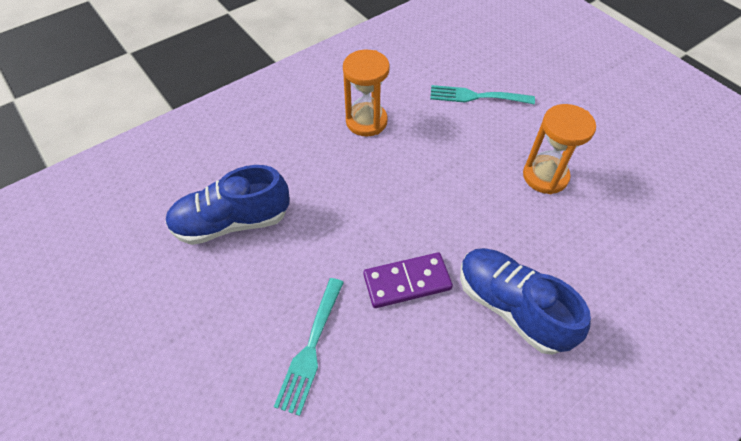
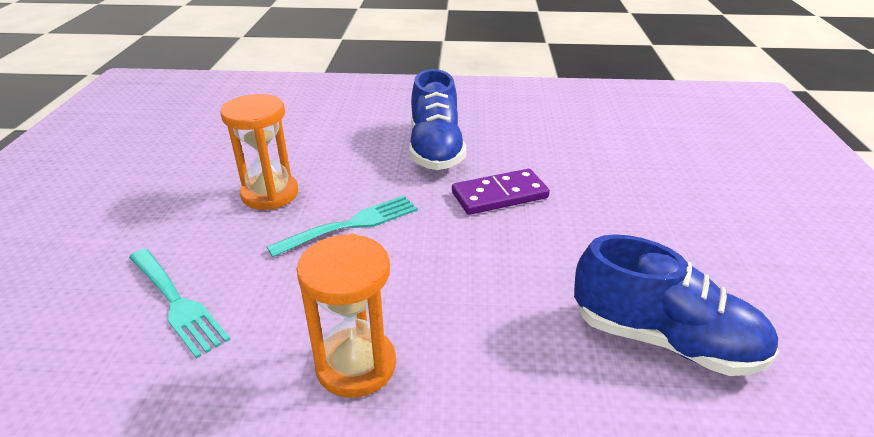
camera: 140 degrees left, 20 degrees down
turquoise fork [274,278,344,416] -> turquoise fork moved to [267,195,418,257]
purple domino [364,253,453,308] -> purple domino turned 45 degrees counterclockwise [452,169,550,215]

